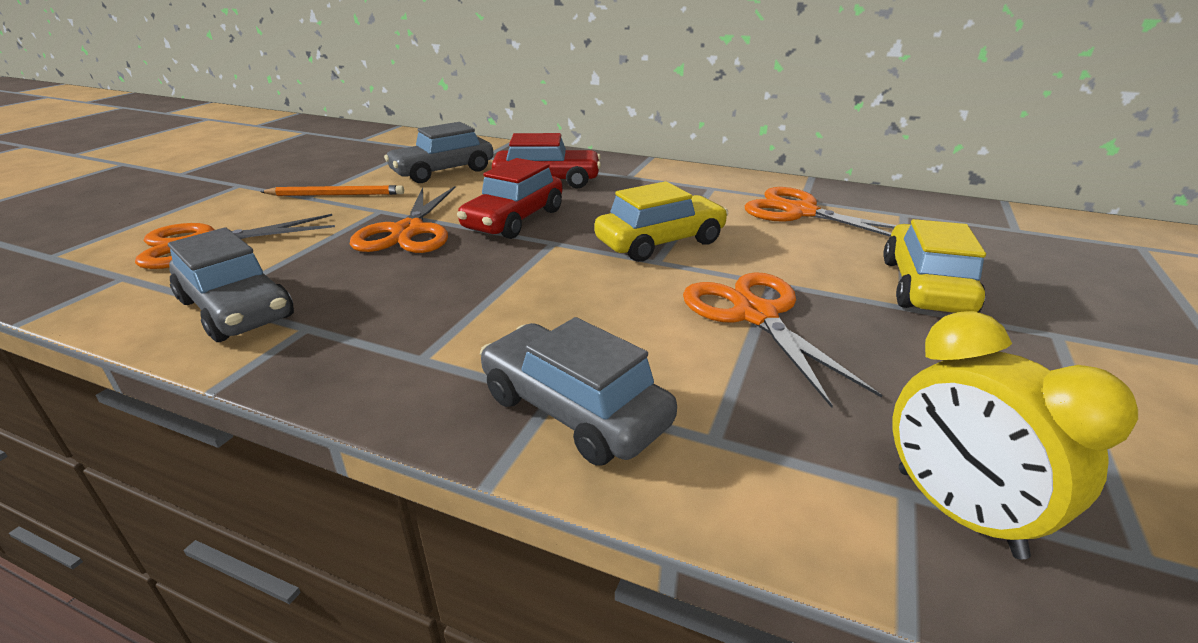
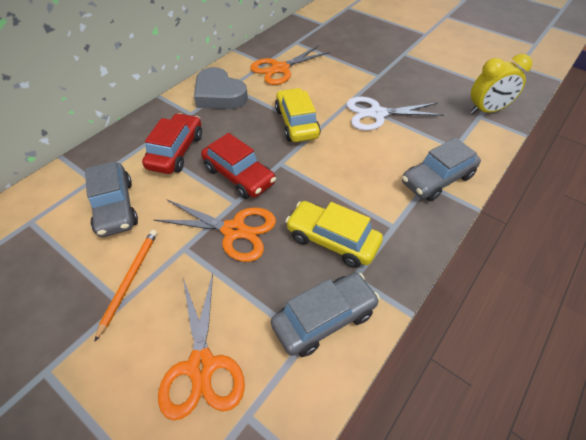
camera: 75 degrees left, 20 degrees up
orange scissors [683,272,882,408] -> white scissors [346,97,444,131]
yellow car [883,219,986,313] -> yellow car moved to [285,201,383,268]
none -> grey heart [194,67,248,109]

